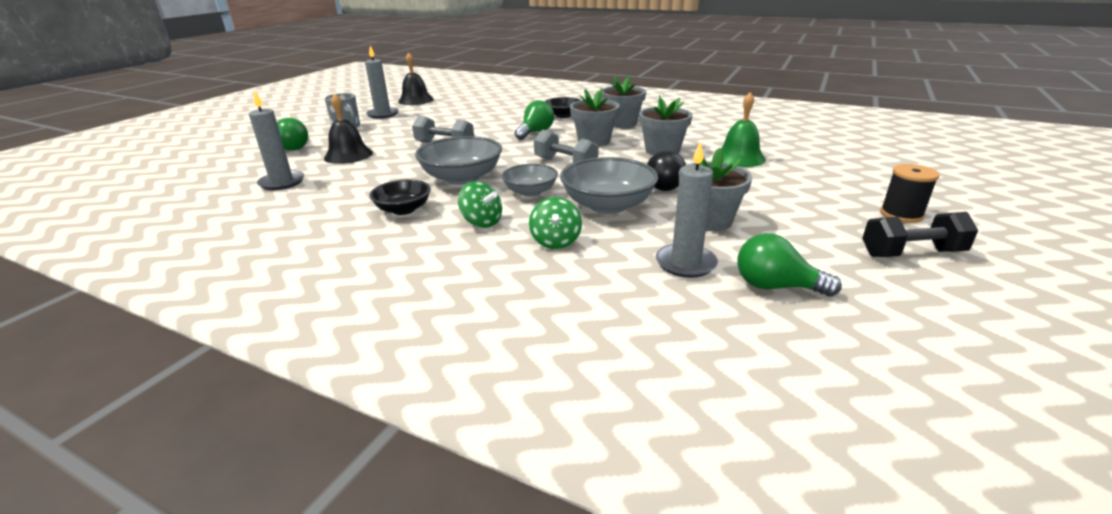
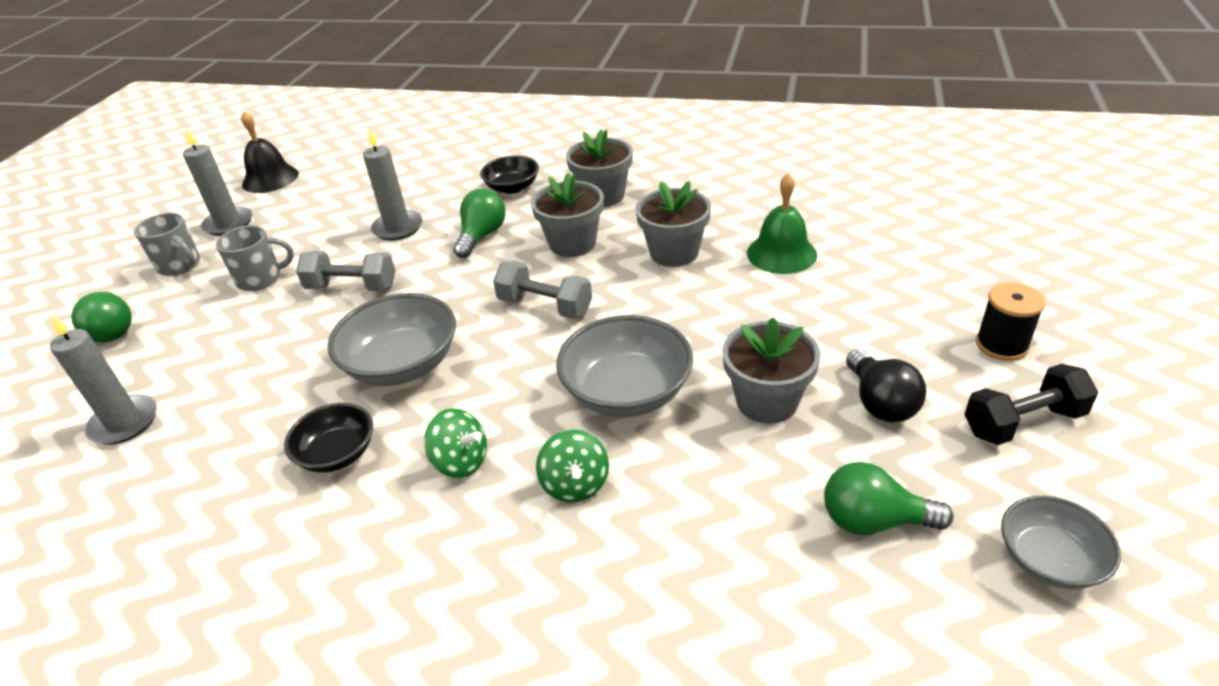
camera: 10 degrees left, 10 degrees up
black bell [324,93,373,164] -> none
grey bowl [502,164,558,197] -> grey bowl moved to [1001,495,1121,590]
black light bulb [647,150,686,191] -> black light bulb moved to [846,349,926,422]
grey candle [656,142,718,278] -> grey candle moved to [363,129,423,241]
none -> grey mug [216,225,294,291]

